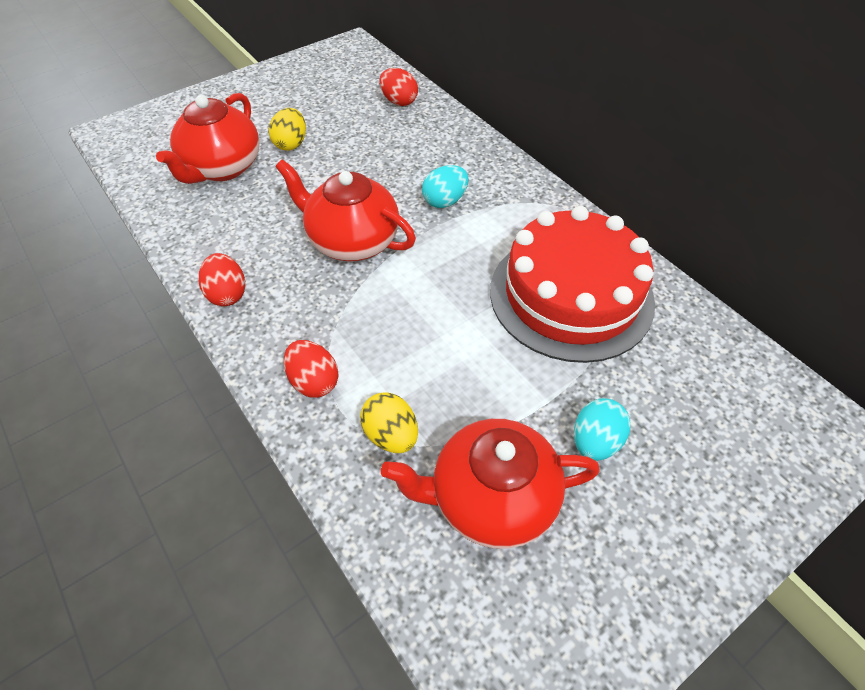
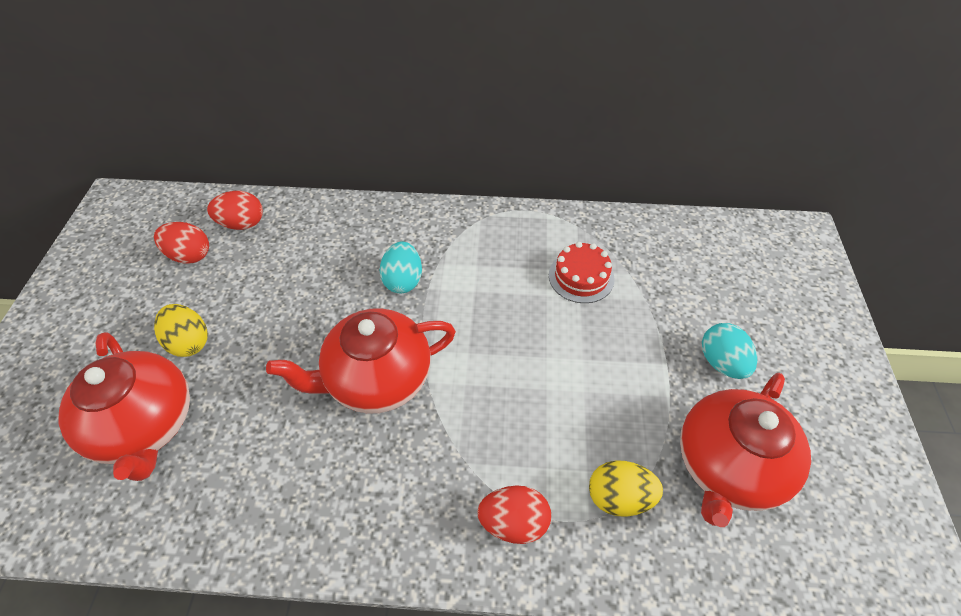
camera: 50 degrees left, 0 degrees up
red egg [199,253,245,306] -> red egg moved to [154,222,209,264]
red cake [490,206,655,363] -> red cake [549,242,615,303], size x0.43

